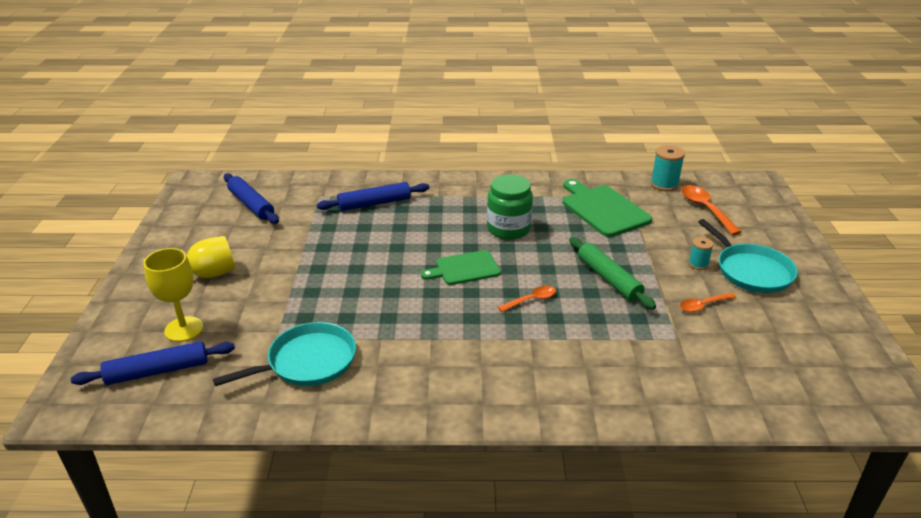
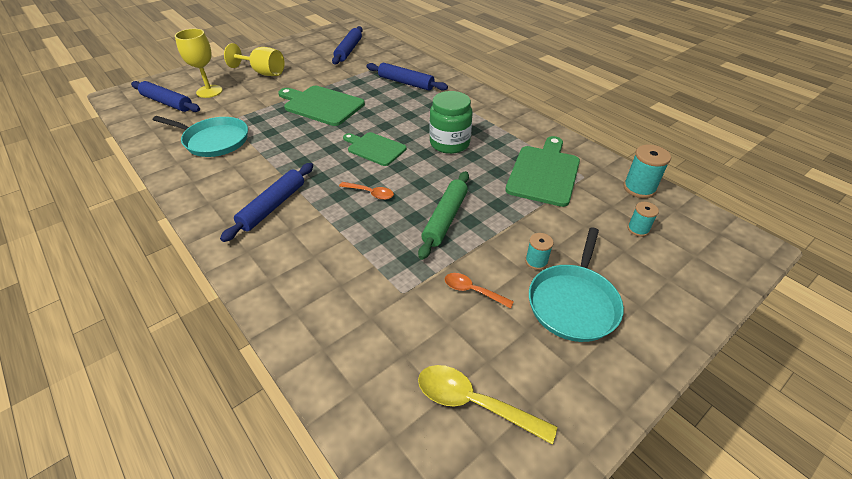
camera: 50 degrees right, 10 degrees up
orange spoon [681,185,742,235] -> turquoise spool [628,202,659,237]
none -> blue rolling pin [220,163,313,242]
none -> green cutting board [278,86,365,126]
none -> yellow spoon [418,365,557,444]

